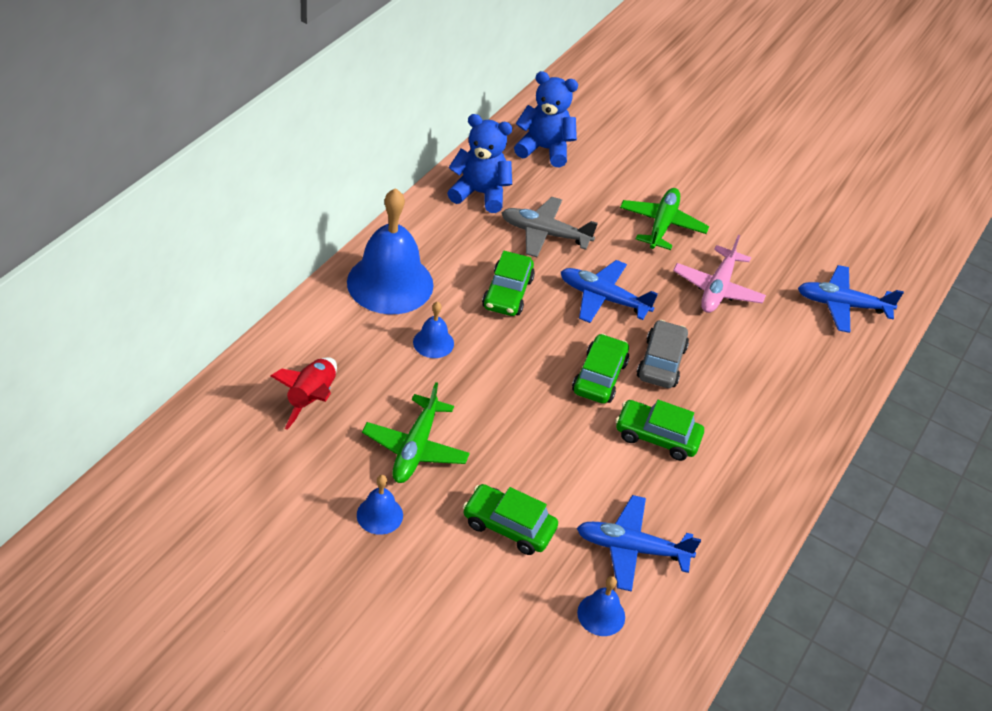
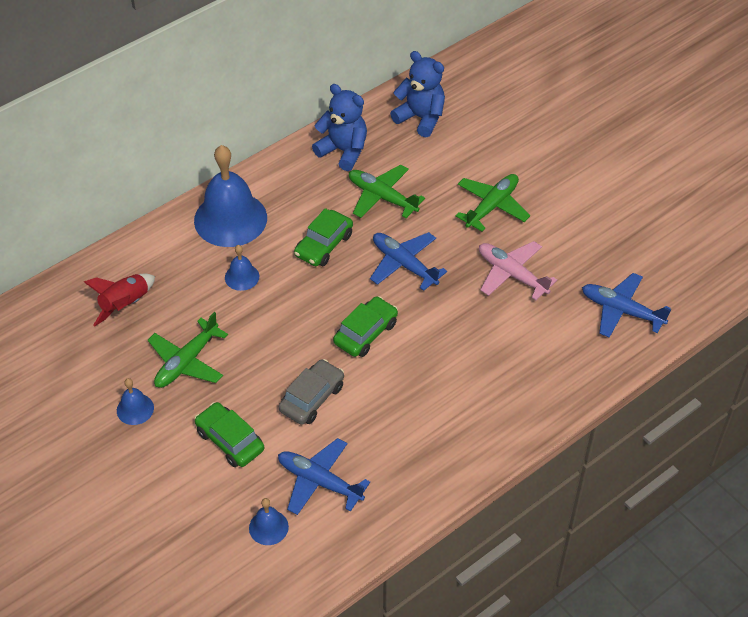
camera: 25 degrees right, 5 degrees up
grey plane [502,197,598,257] -> green plane [349,165,425,218]
green car [615,400,704,461] -> none
grey car [637,320,689,388] -> grey car moved to [279,359,344,425]
pink plane [673,235,766,313] -> pink plane turned 90 degrees clockwise [479,241,557,300]

